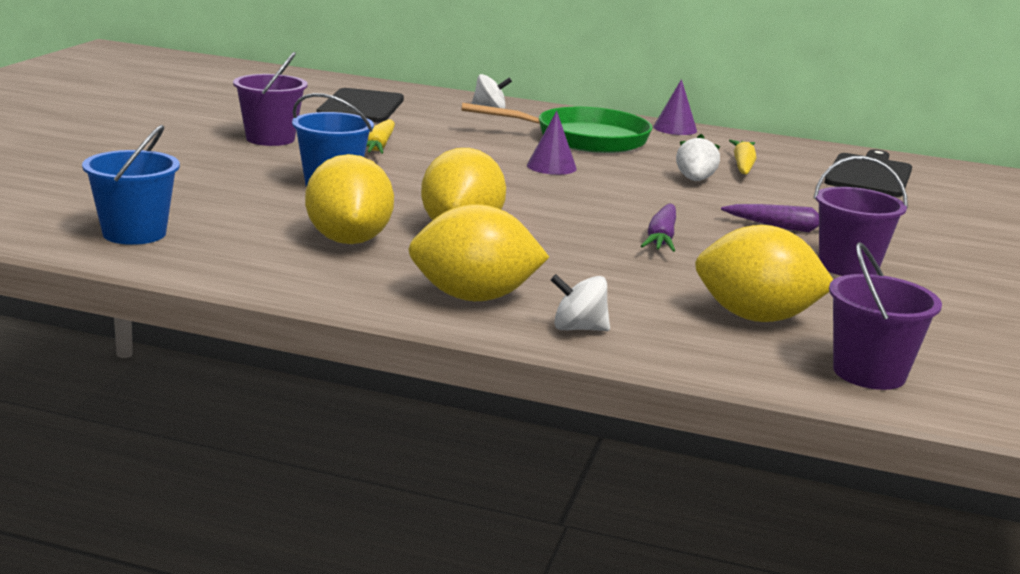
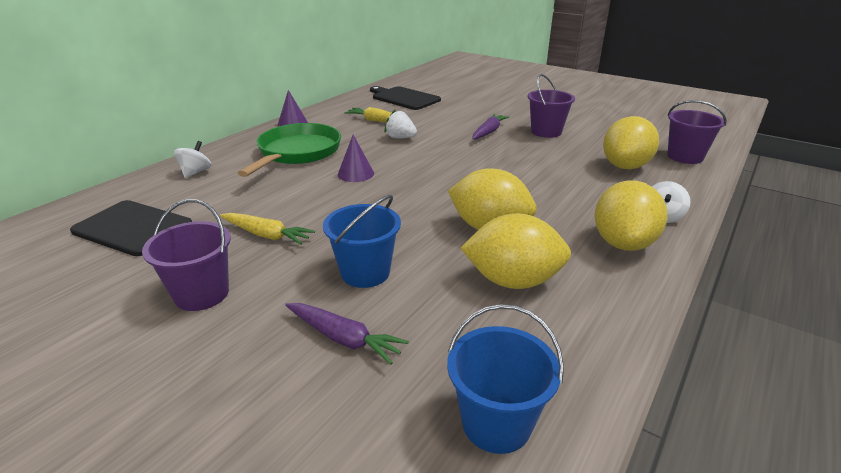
camera: 70 degrees left, 10 degrees up
purple carrot [641,203,676,252] -> purple carrot moved to [285,303,409,365]

